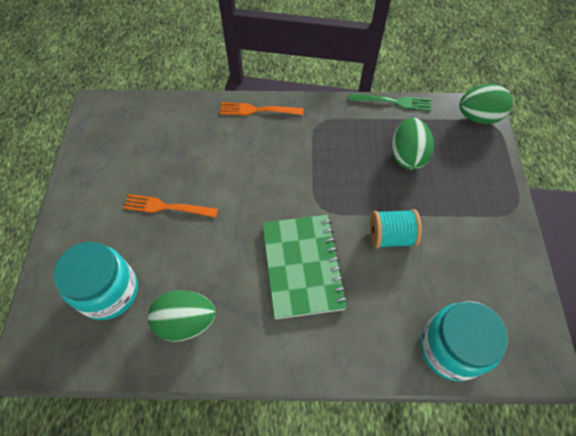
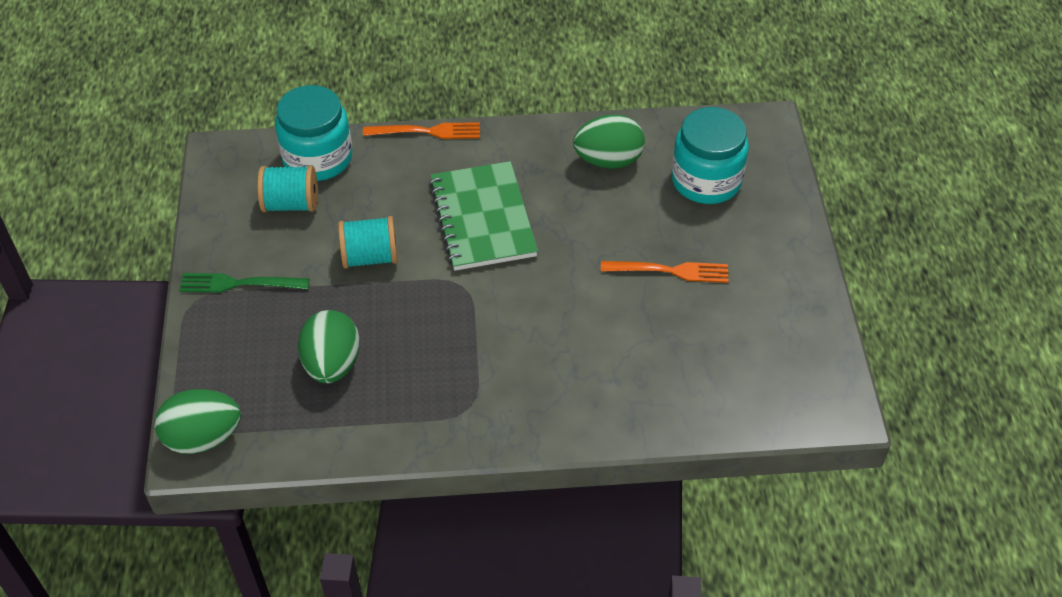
camera: 175 degrees right, 10 degrees down
orange fork [220,102,304,116] -> orange fork moved to [363,122,480,139]
green fork [349,94,432,111] -> green fork moved to [179,273,309,293]
none -> turquoise spool [257,165,317,212]

